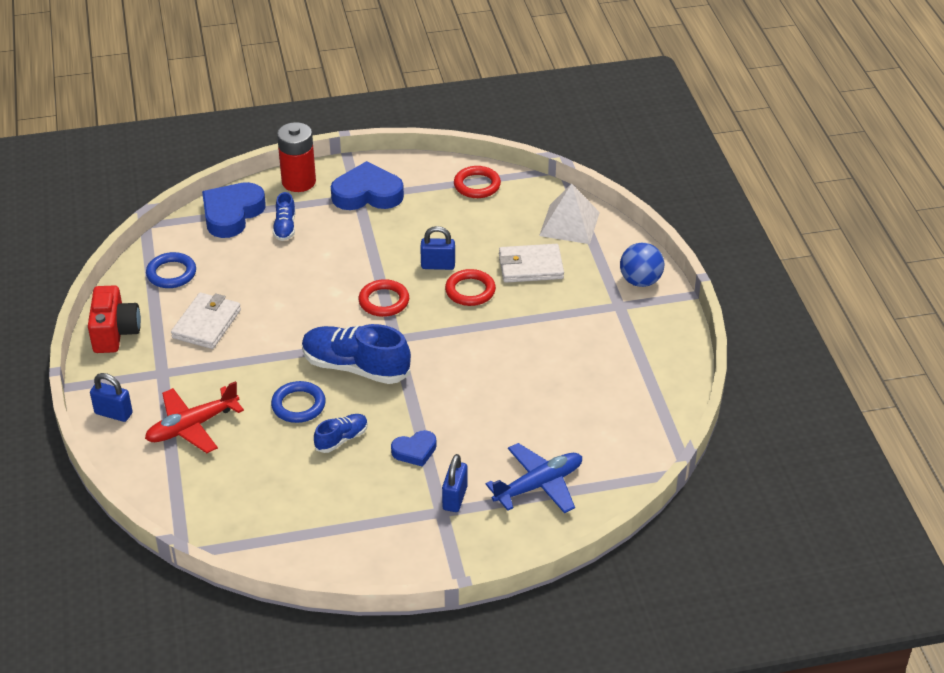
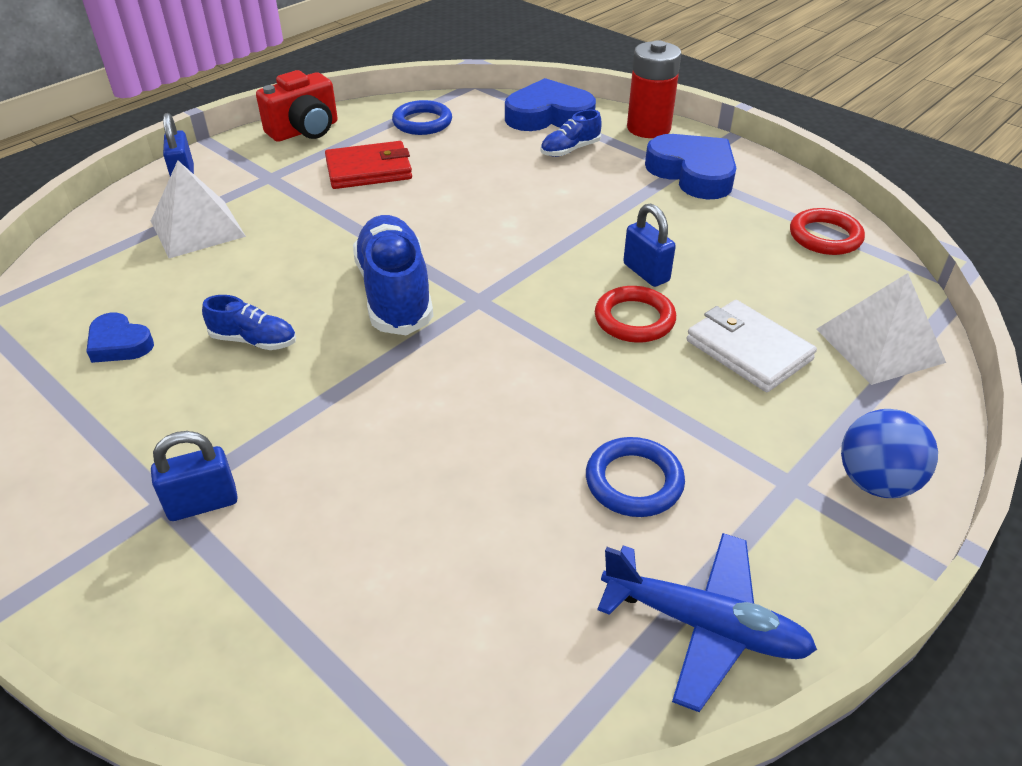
camera: 55 degrees right, 0 degrees up
red plane [145,381,244,453] -> white pyramid [151,161,246,258]
white wallet [171,293,241,349] -> red wallet [325,141,412,189]
blue ring [271,381,326,423] -> blue ring moved to [586,437,685,517]
red ring [358,279,409,317] -> none
blue heart [391,430,437,467] -> blue heart moved to [86,312,154,363]
blue plane [485,443,582,513] -> blue plane moved to [597,533,817,712]

